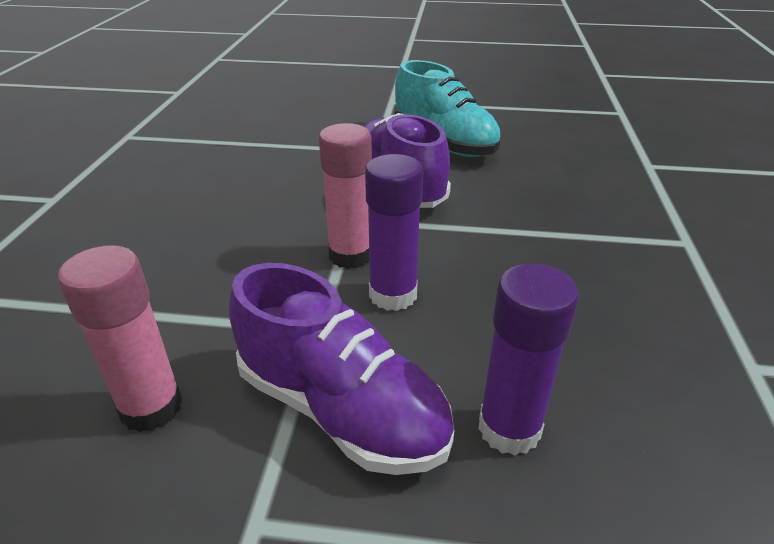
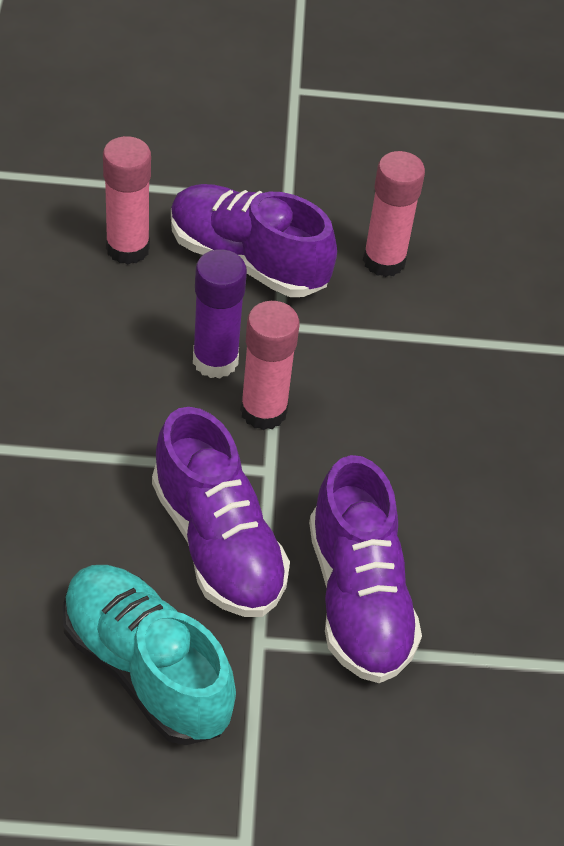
camera: 170 degrees right, 15 degrees up
purple glue stick [478,263,579,456] -> pink glue stick [103,136,151,264]
none -> purple shoe [309,455,422,683]

